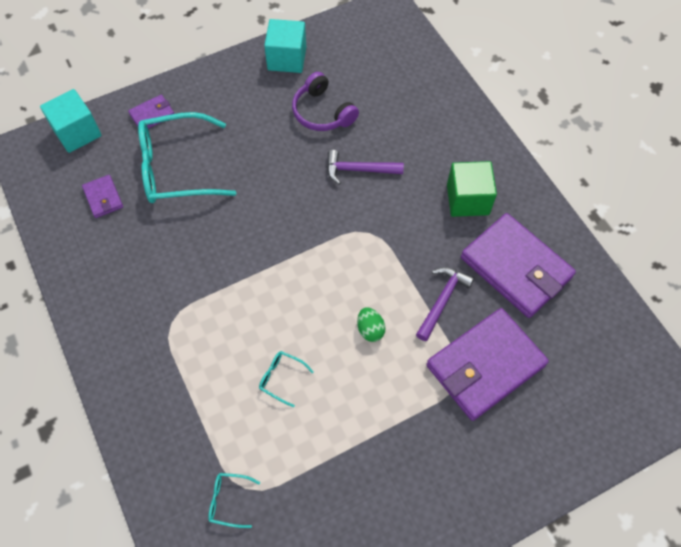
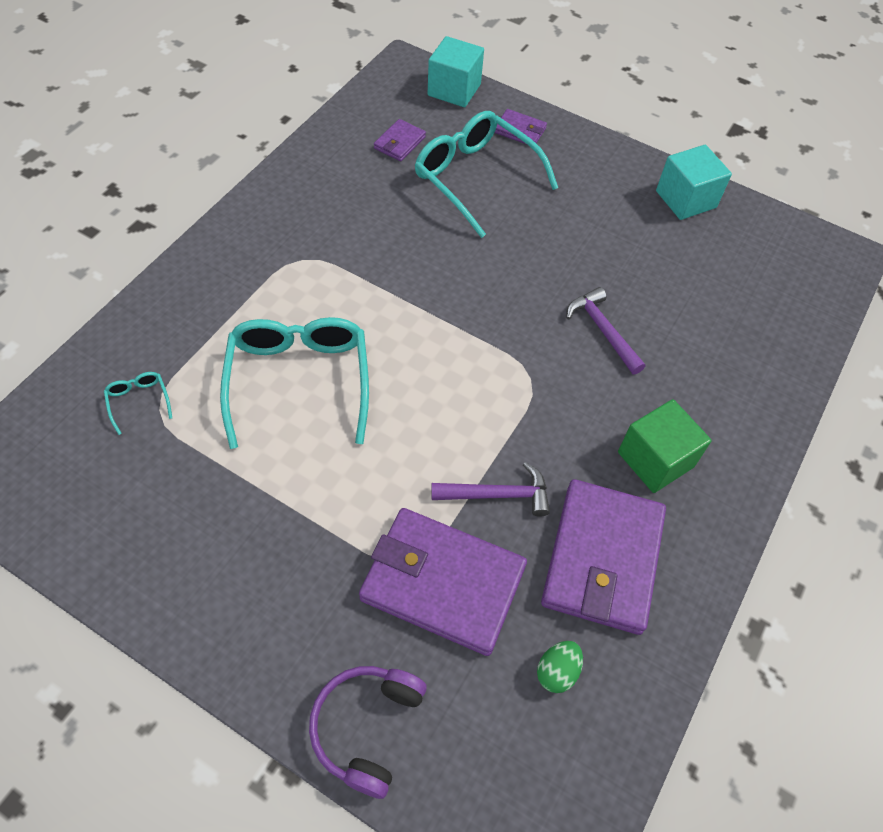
camera: 55 degrees right, 5 degrees down
turquoise glasses [259,351,314,408] -> turquoise glasses [220,317,369,449], size x2.45
purple headphones [292,72,359,131] -> purple headphones moved to [309,666,427,799]
green egg [357,307,386,342] -> green egg moved to [537,641,583,693]

